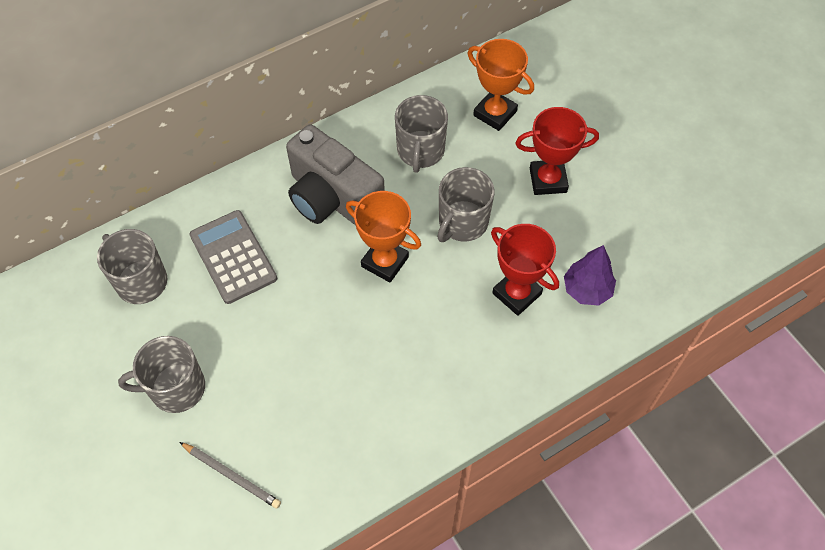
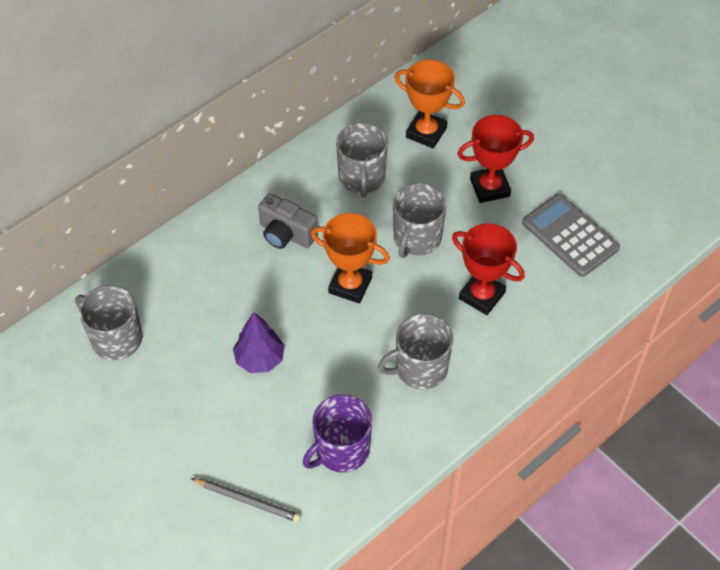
camera: 10 degrees left, 5 degrees down
grey mug [118,336,205,413] -> grey mug moved to [378,314,453,389]
grey calculator [190,210,277,304] -> grey calculator moved to [522,194,620,277]
grey camera [286,124,385,225] -> grey camera [258,193,318,249], size x0.59
purple tree [564,245,616,306] -> purple tree moved to [233,312,285,373]
none -> purple mug [303,395,372,473]

